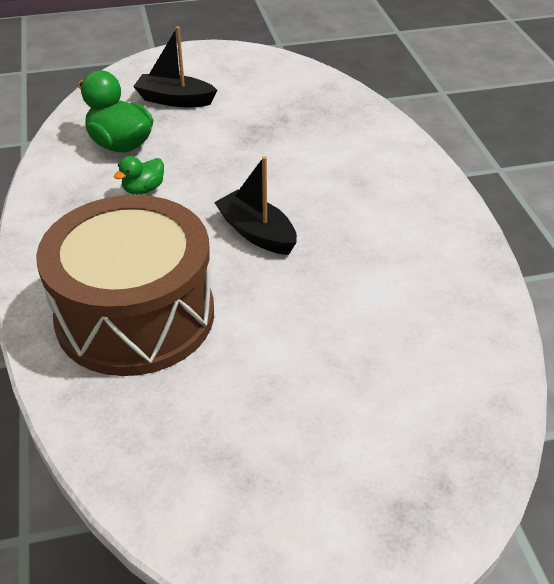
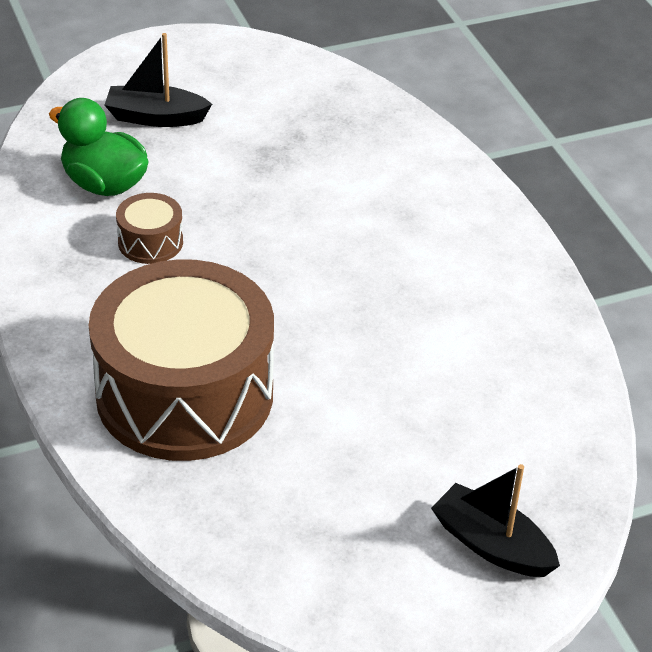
camera: 10 degrees left, 0 degrees up
green duck [114,156,164,195] -> brown drum [116,193,183,264]
black boat [214,156,297,255] -> black boat moved to [431,464,560,577]

